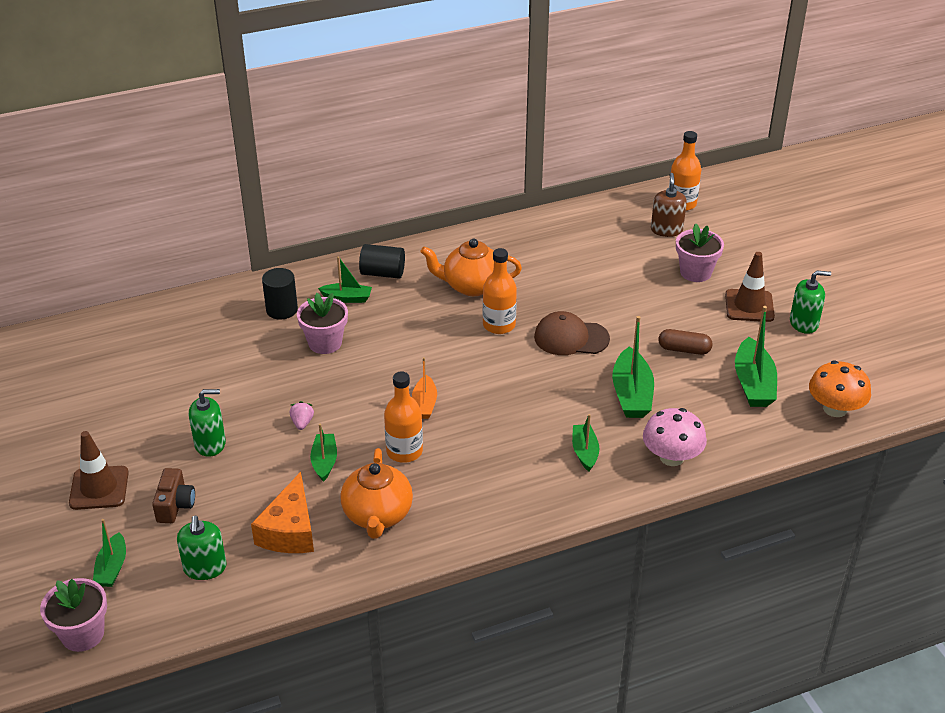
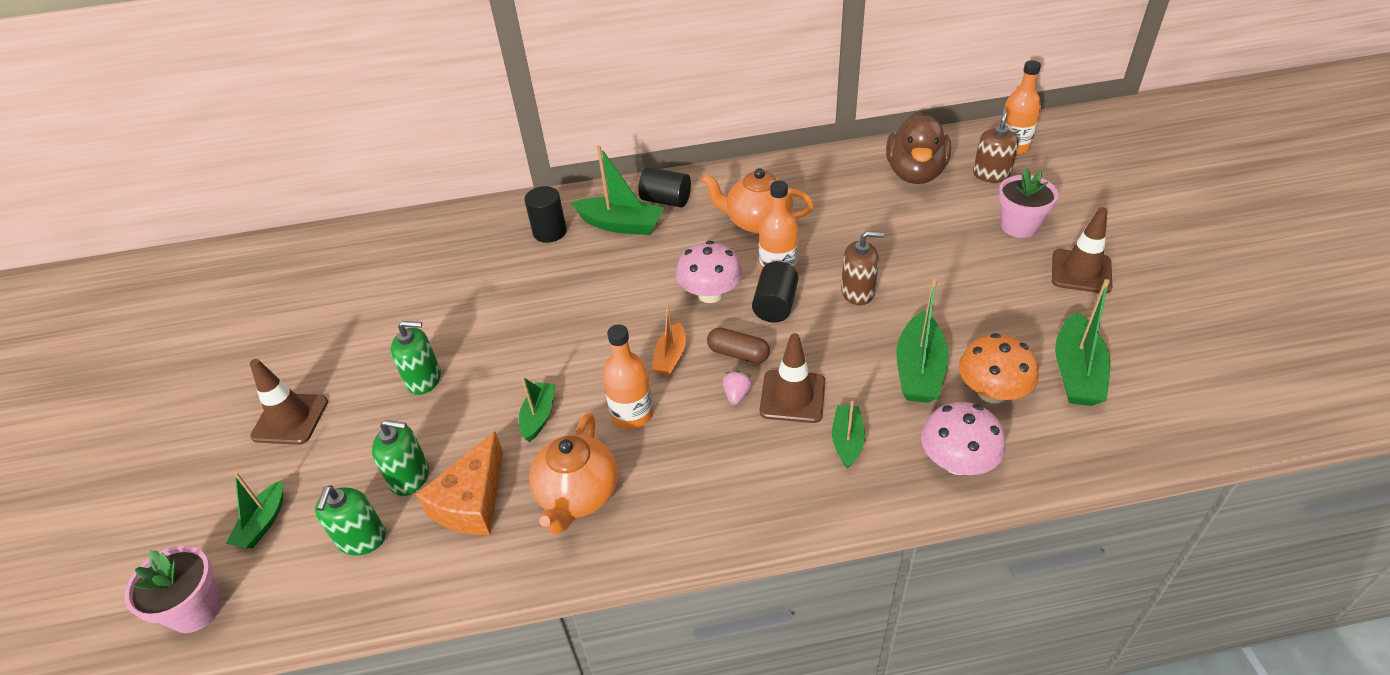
camera: 15 degrees right, 5 degrees up
brown camera [152,468,195,523] -> none
pink strawberry [290,401,314,430] -> pink strawberry moved to [723,370,752,405]
pink flower pot [297,293,348,354] -> none
green boat [318,256,372,303] -> green boat [571,145,664,235], size x1.64
brown cap [534,311,610,355] -> brown soap dispenser [841,231,884,305]
brown capsule [658,329,712,355] -> brown capsule moved to [707,327,770,364]
green soap dispenser [790,271,831,334] -> green soap dispenser moved to [372,420,429,496]
orange mushroom [809,361,871,417] -> orange mushroom moved to [959,333,1039,403]
none -> pink mushroom [676,241,742,303]
none -> black cylinder [752,261,798,323]
none -> brown traffic cone [760,333,825,423]
none -> brown duck [886,112,951,184]

